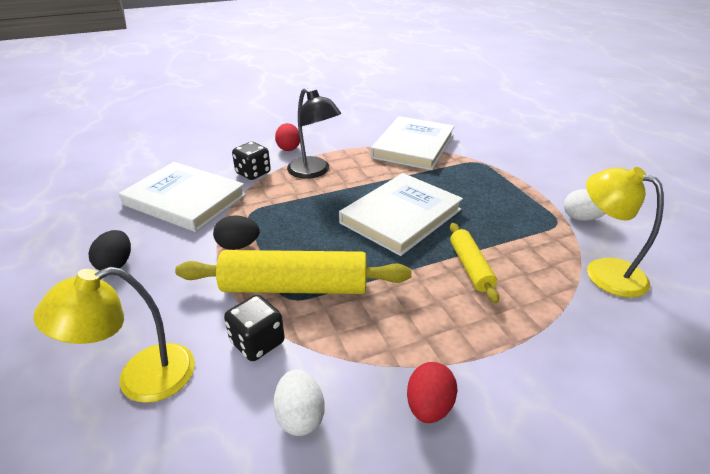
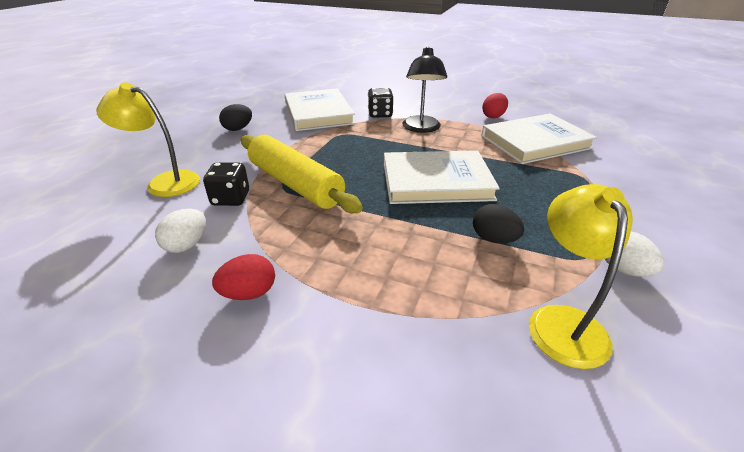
camera: 45 degrees right, 0 degrees up
black egg [213,215,260,250] -> black egg moved to [473,204,524,244]
red egg [275,123,300,151] -> red egg moved to [482,93,508,118]
yellow rolling pin [450,223,499,303] -> none

